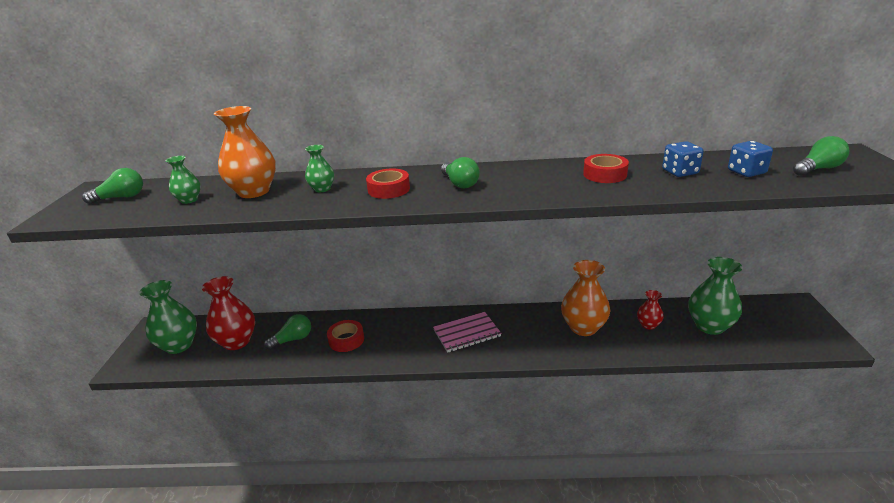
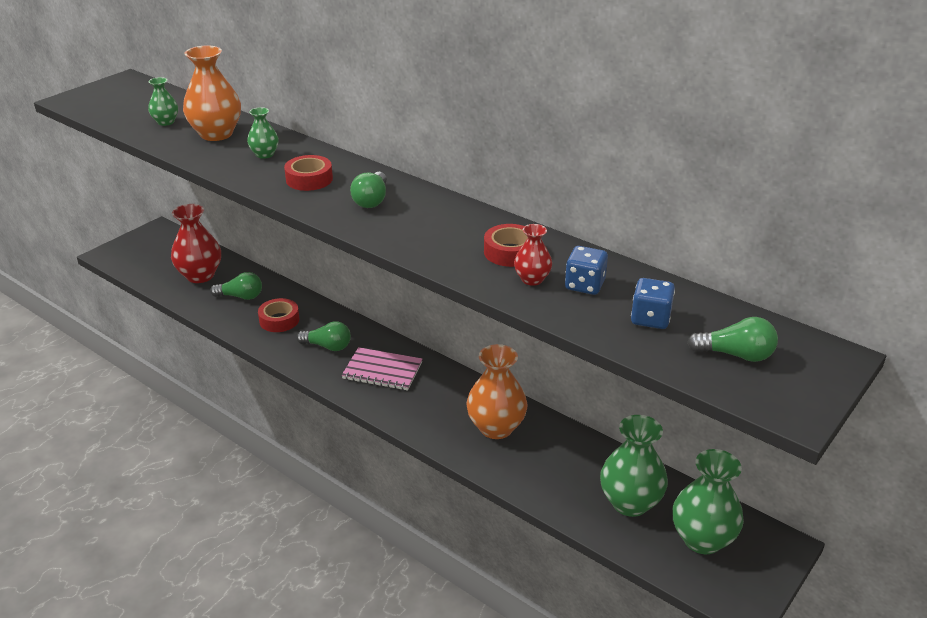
camera: 35 degrees right, 5 degrees up
green light bulb [82,168,143,204] -> green light bulb moved to [296,321,351,351]
green vase [139,280,197,354] -> green vase moved to [672,449,744,554]
red vase [637,290,664,330] -> red vase moved to [514,224,552,286]

